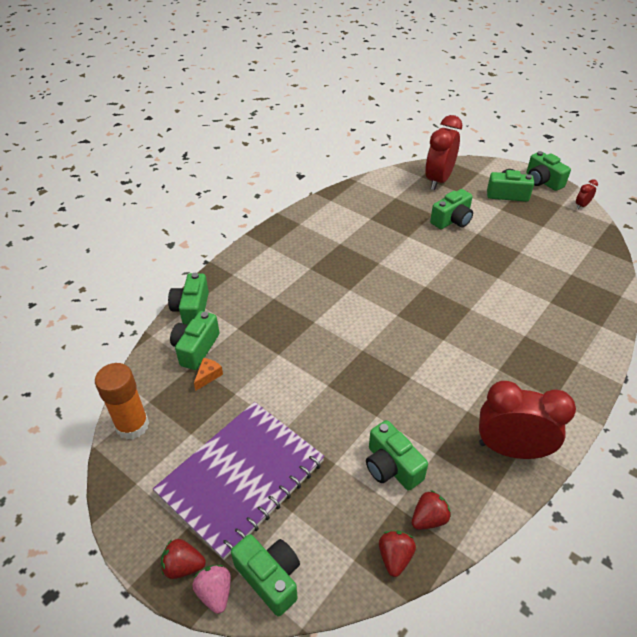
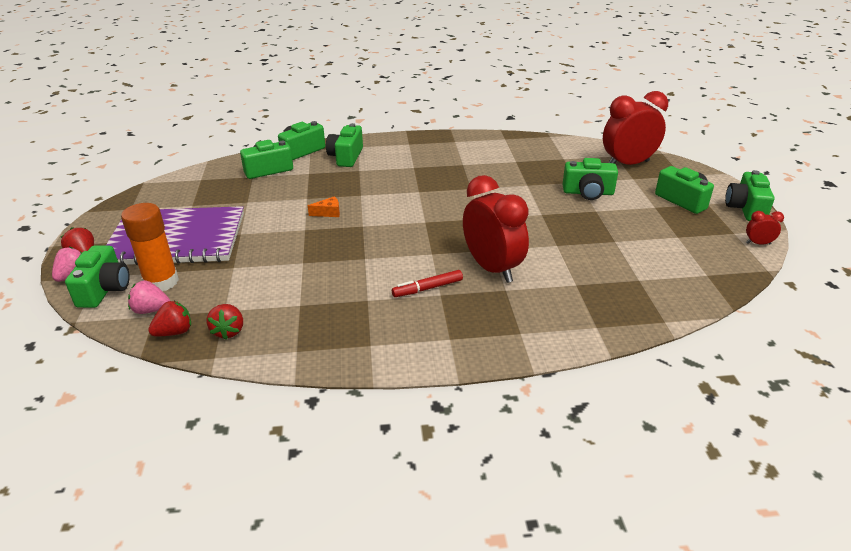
camera: 45 degrees right, 10 degrees down
orange glue stick [95,363,149,440] -> orange glue stick moved to [121,203,179,291]
orange cheese [194,358,223,391] -> orange cheese moved to [308,196,340,217]
green camera [366,420,428,491] -> green camera moved to [326,123,363,167]
red strawberry [412,490,451,530] -> red strawberry turned 75 degrees clockwise [207,304,243,340]
red clock [479,381,576,459] -> red clock moved to [463,175,529,283]
none -> pink strawberry [128,280,170,314]
none -> red marker [392,270,463,297]

